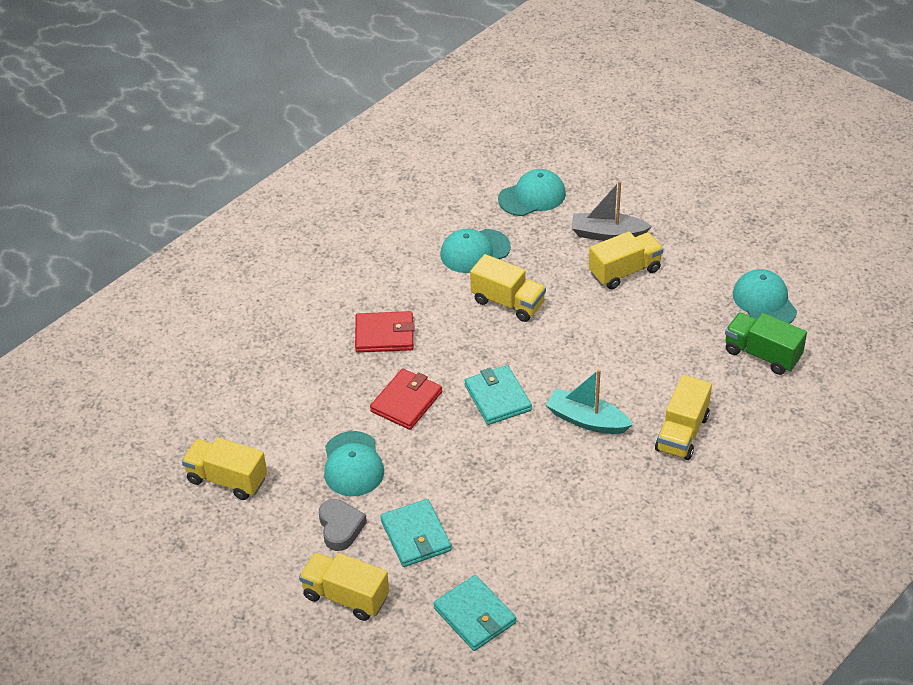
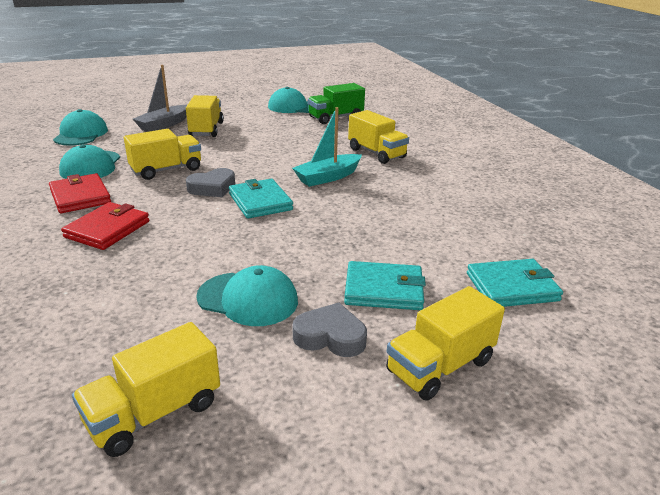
camera: 65 degrees left, 15 degrees down
red wallet [370,369,442,430] -> red wallet moved to [49,173,111,213]
turquoise wallet [464,365,532,425] -> turquoise wallet turned 60 degrees clockwise [229,179,293,219]
none -> grey heart [186,168,235,197]

